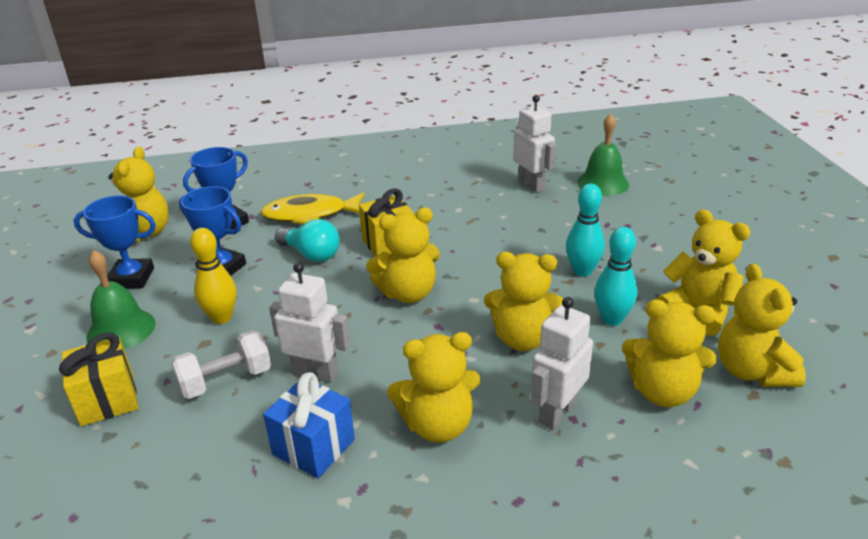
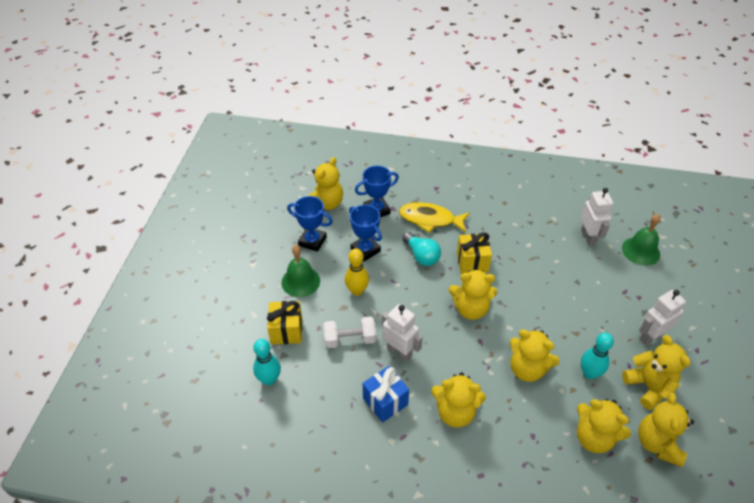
camera: 20 degrees right, 15 degrees up
white robot [531,297,593,430] -> white robot moved to [639,290,686,346]
turquoise bowling pin [566,184,605,277] -> turquoise bowling pin moved to [253,339,281,385]

